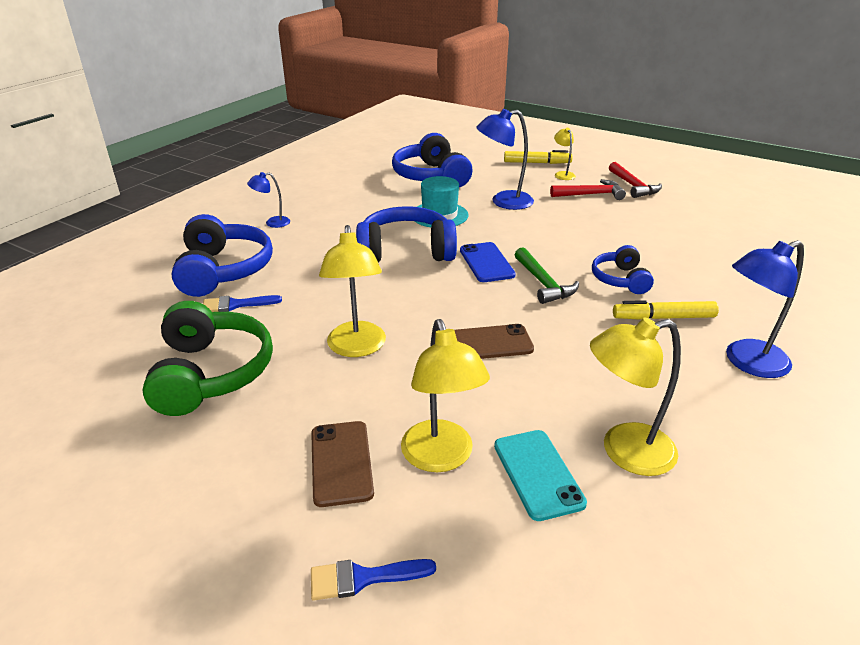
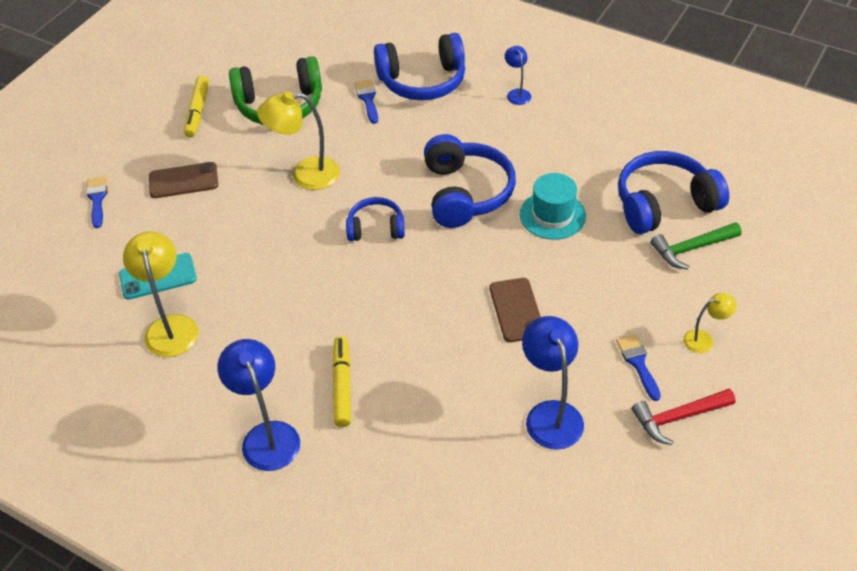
camera: 90 degrees right, 15 degrees up
yellow lamp [401,319,490,472] -> none
brown phone [455,324,534,359] -> brown phone moved to [489,278,541,342]
blue phone [460,242,516,282] -> none
blue lamp [476,109,534,210] -> blue lamp moved to [522,316,584,450]
yellow marker [504,150,573,164] -> yellow marker moved to [184,75,209,138]
green hammer [515,247,579,304] -> green hammer moved to [651,222,742,269]
red hammer [550,179,626,200] -> blue brush [616,334,661,401]
blue headphones [592,245,654,294] -> blue headphones moved to [346,197,405,241]

